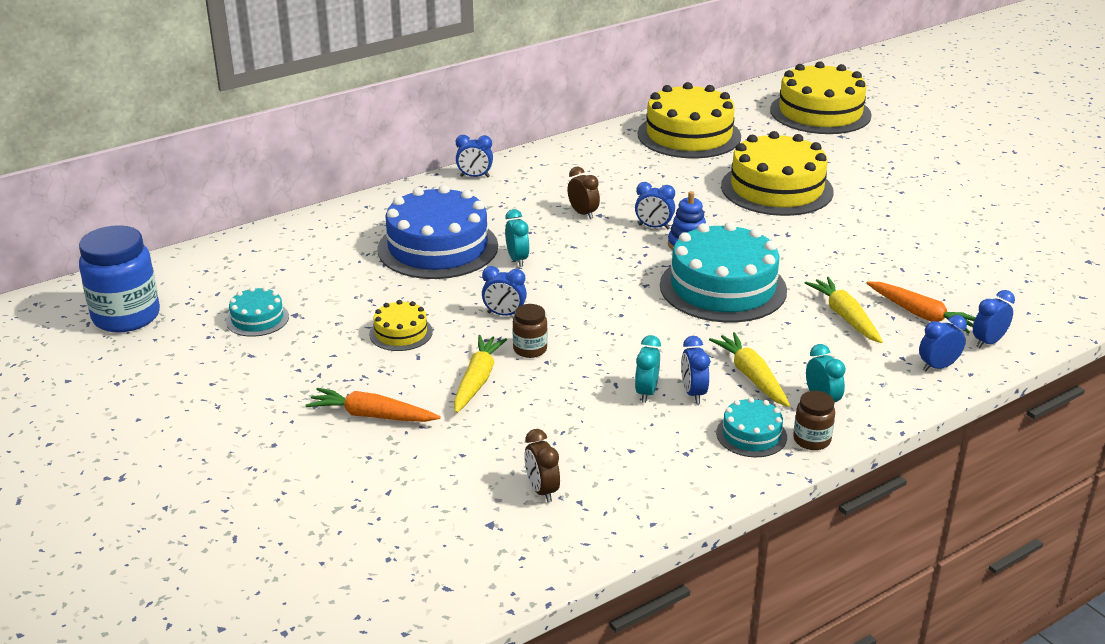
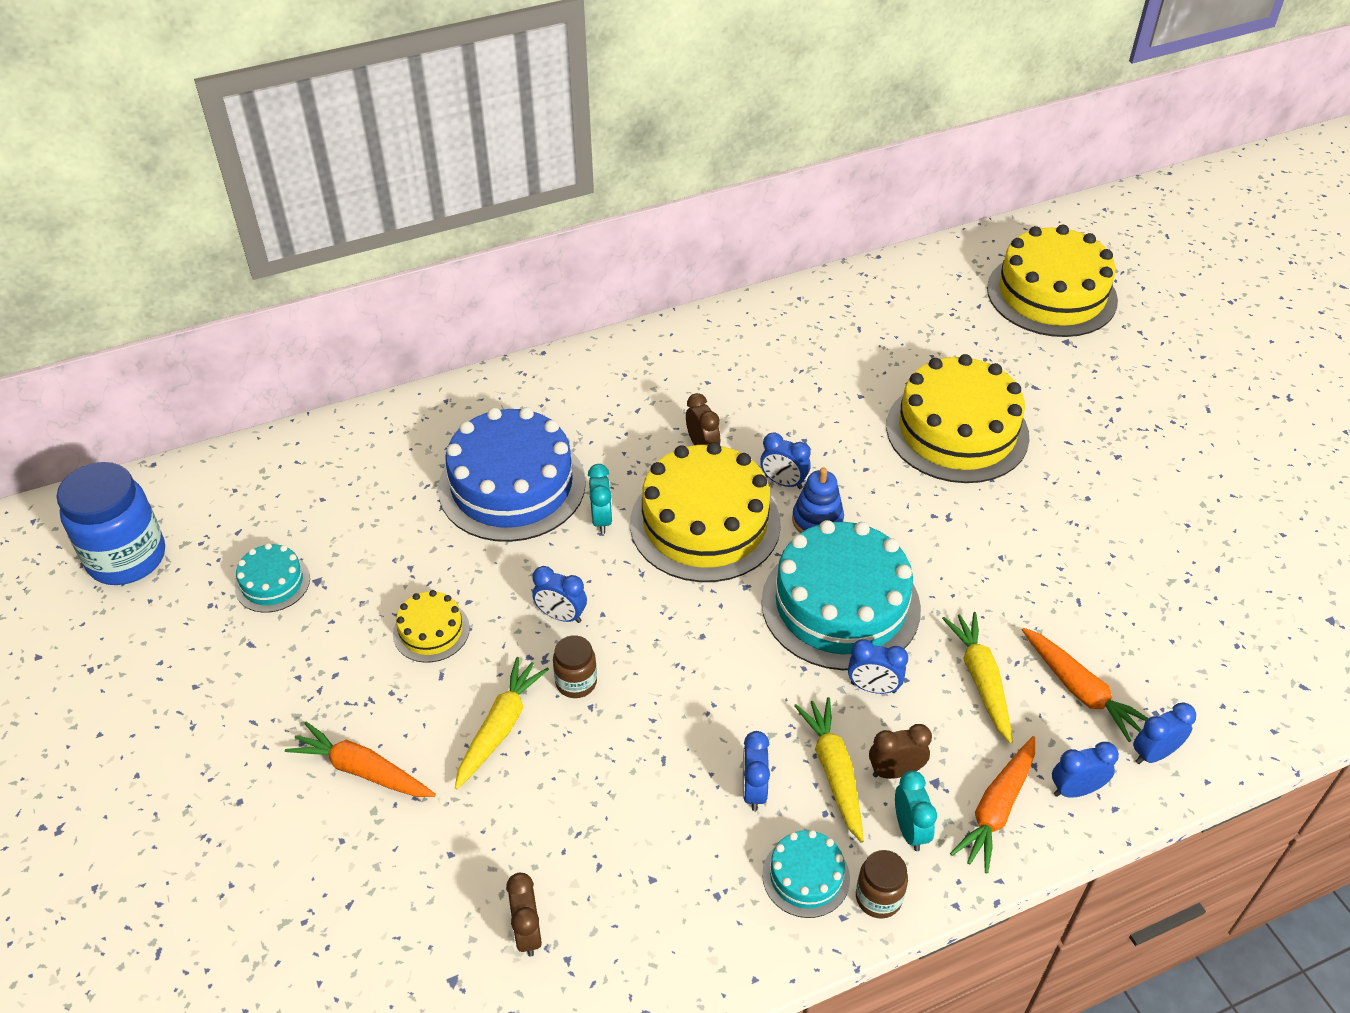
camera: 10 degrees right, 15 degrees up
blue clock [456,135,493,177] -> blue clock moved to [848,639,908,694]
turquoise clock [635,335,661,403] -> none
yellow cake [638,82,741,158] -> yellow cake moved to [630,442,781,582]
none -> brown clock [869,724,932,779]
none -> orange carrot [950,736,1035,873]

